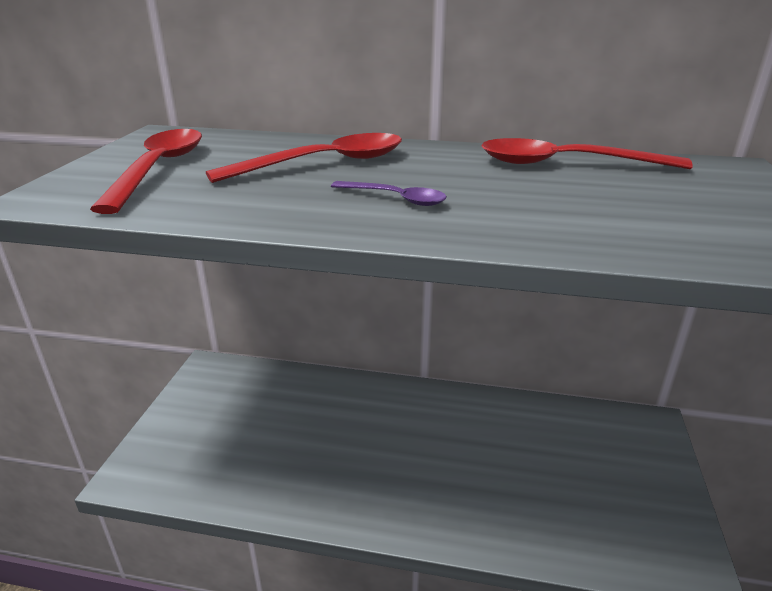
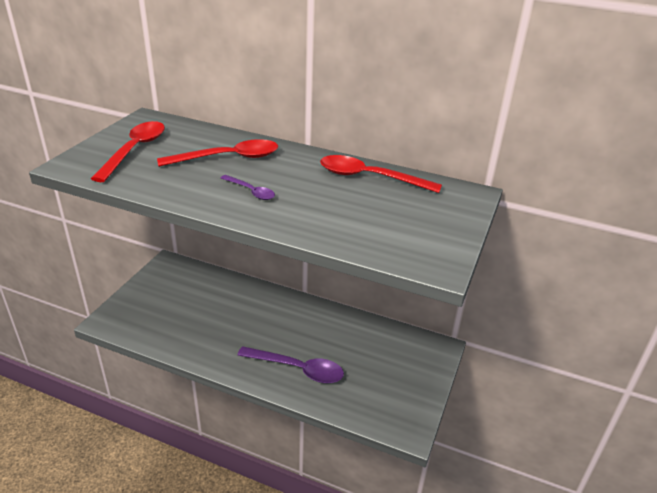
camera: 10 degrees right, 5 degrees up
none -> purple spoon [237,346,344,383]

